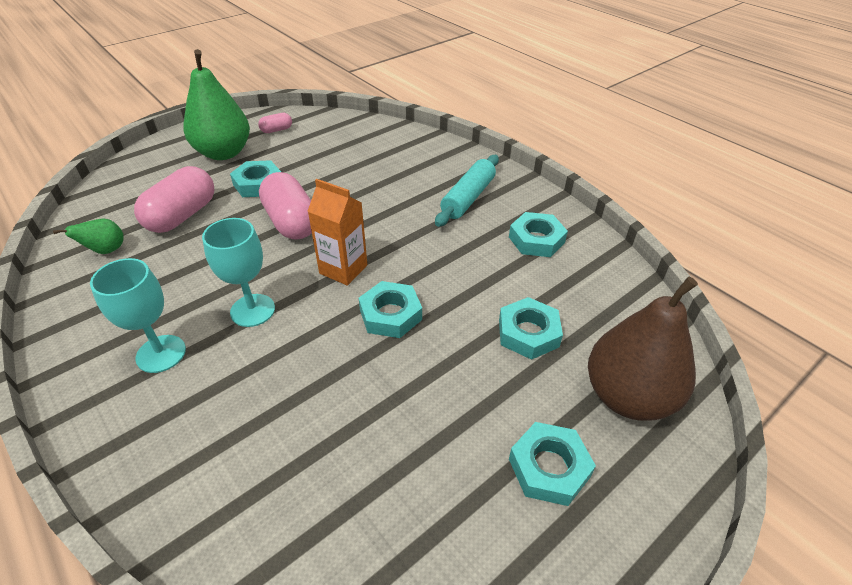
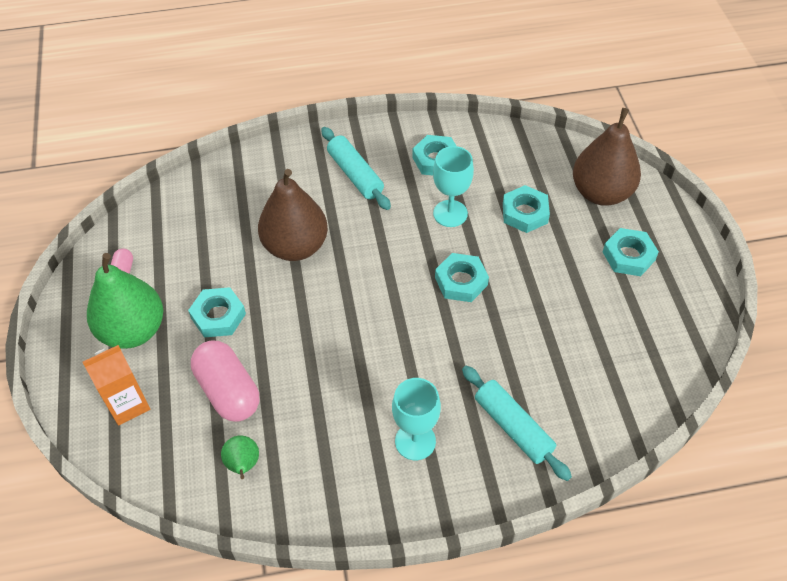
camera: 60 degrees left, 10 degrees up
turquoise goblet [202,218,275,327] -> turquoise goblet moved to [433,146,474,227]
pink capsule [259,172,312,240] -> none
orange carton [308,179,367,286] -> orange carton moved to [83,345,150,426]
none -> brown pear [258,169,328,261]
none -> turquoise rolling pin [462,366,572,481]

